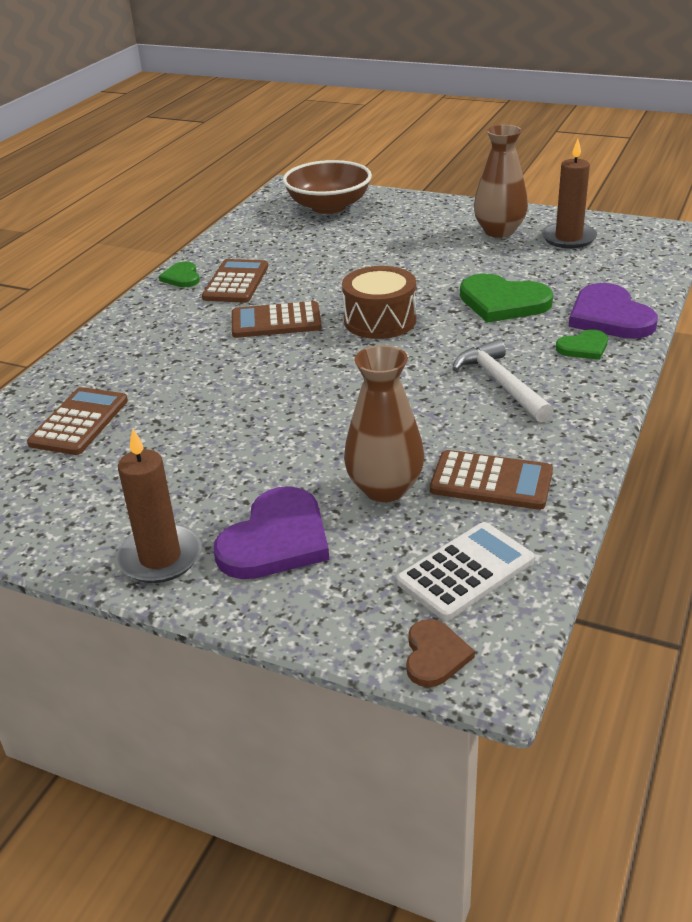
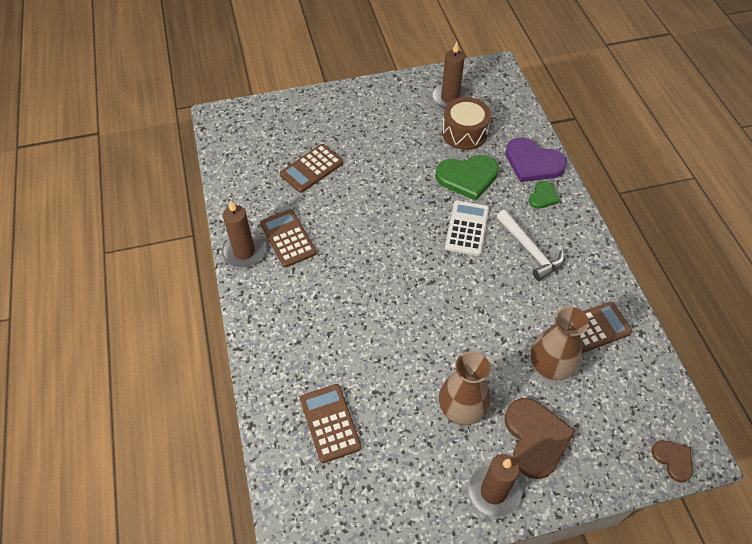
camera: 40 degrees left, 20 degrees up
green heart [159,261,200,287] -> brown candle [222,200,266,268]
purple heart [214,486,329,579] -> brown heart [505,398,576,479]
brown calculator [232,301,322,338] -> brown calculator moved to [280,144,344,193]
brown bowl [283,160,372,214] -> none
brown drum [342,266,416,339] -> brown drum moved to [442,97,491,150]
white calculator [397,522,535,620] -> white calculator moved to [445,200,489,256]
white hammer [452,339,554,422] -> white hammer turned 150 degrees counterclockwise [496,210,564,281]
brown vase [474,125,528,238] -> brown vase moved to [439,351,490,425]

